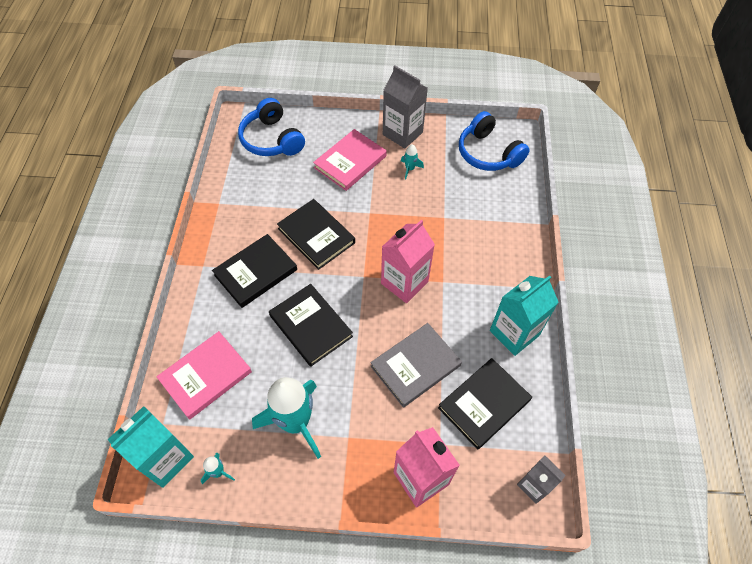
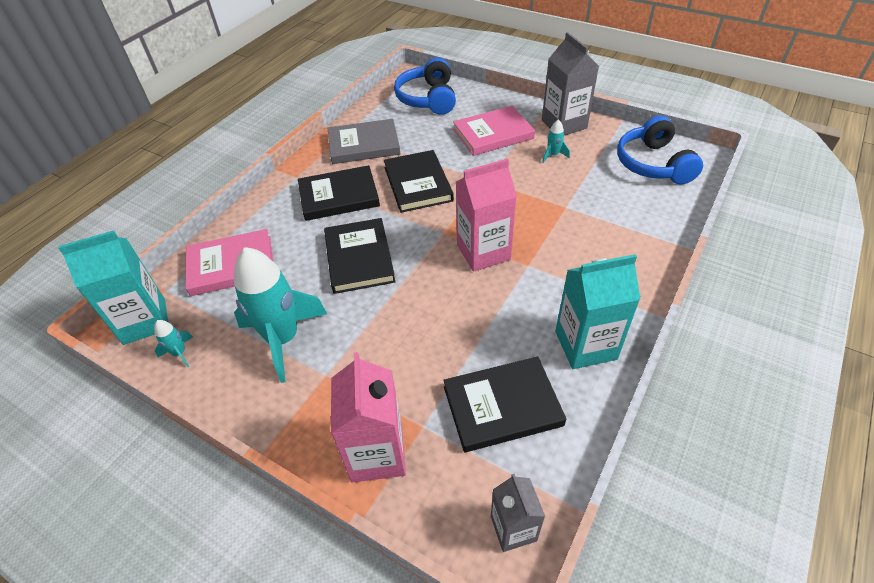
camera: 30 degrees right, 10 degrees down
grey book [370,323,462,408] -> grey book moved to [328,119,400,164]

